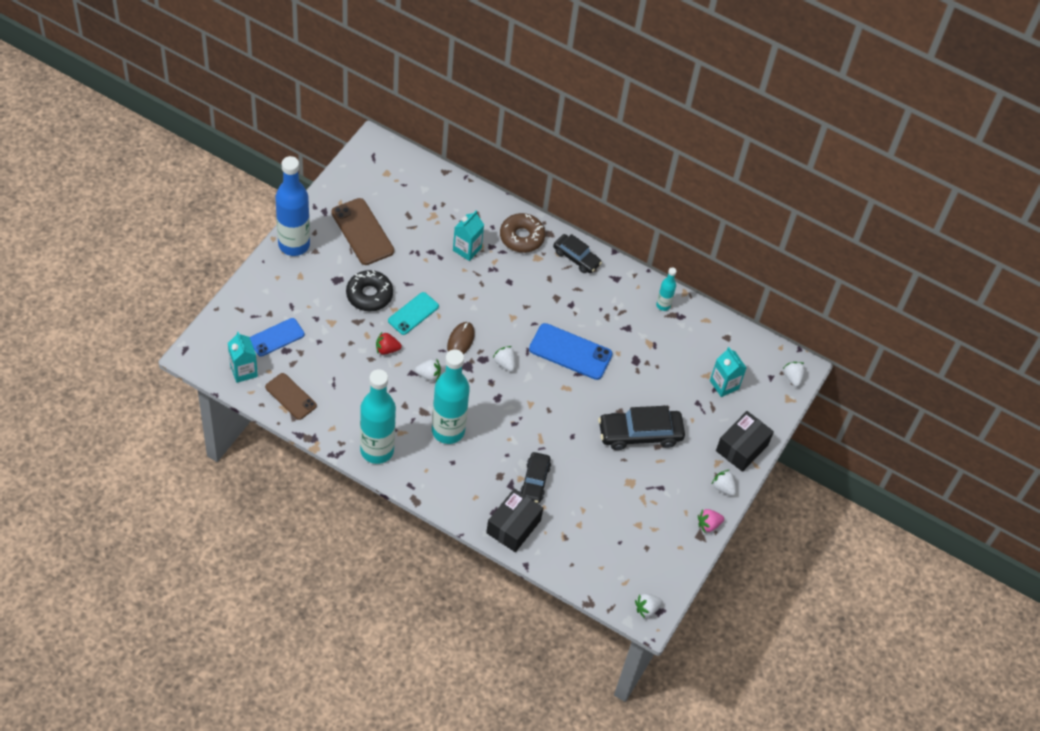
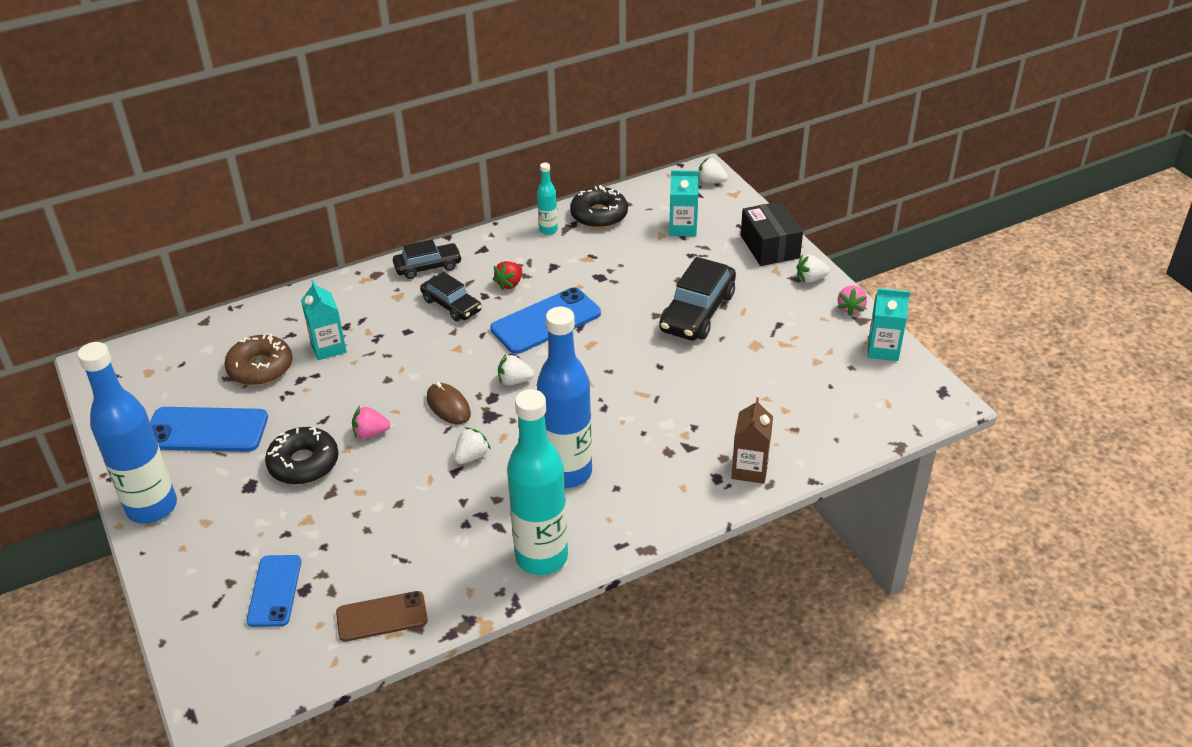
camera: 50 degrees left, 15 degrees down
turquoise carton [228,332,258,383] -> turquoise carton moved to [868,288,910,361]
brown phone [331,198,394,265] -> blue phone [150,407,268,452]
red strawberry [376,332,402,355] -> red strawberry moved to [492,261,522,290]
turquoise phone [388,292,439,335] -> pink strawberry [352,406,391,439]
turquoise bottle [432,349,470,444] -> blue bottle [537,307,592,488]
black box [486,489,543,552] -> brown carton [731,397,773,484]
brown donut [500,213,545,253] -> brown donut moved to [224,334,292,386]
black car [520,452,551,503] -> black car moved to [420,272,482,321]
white strawberry [635,594,663,619] -> none
none -> black donut [570,185,628,228]

